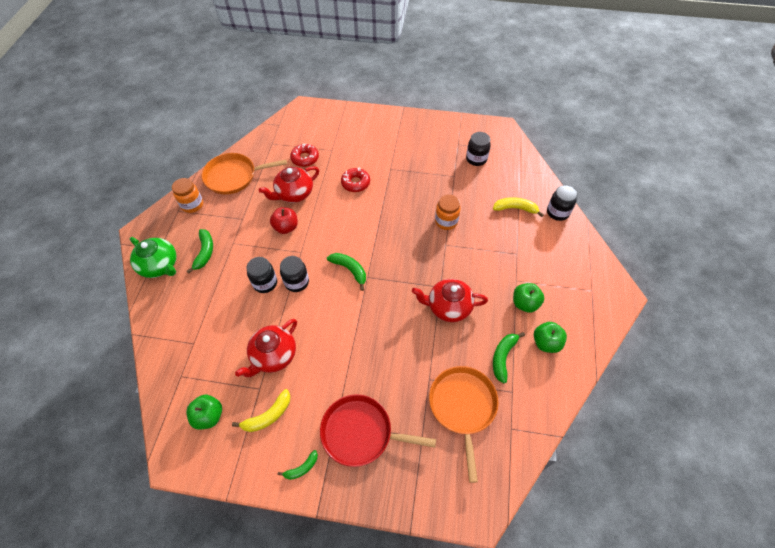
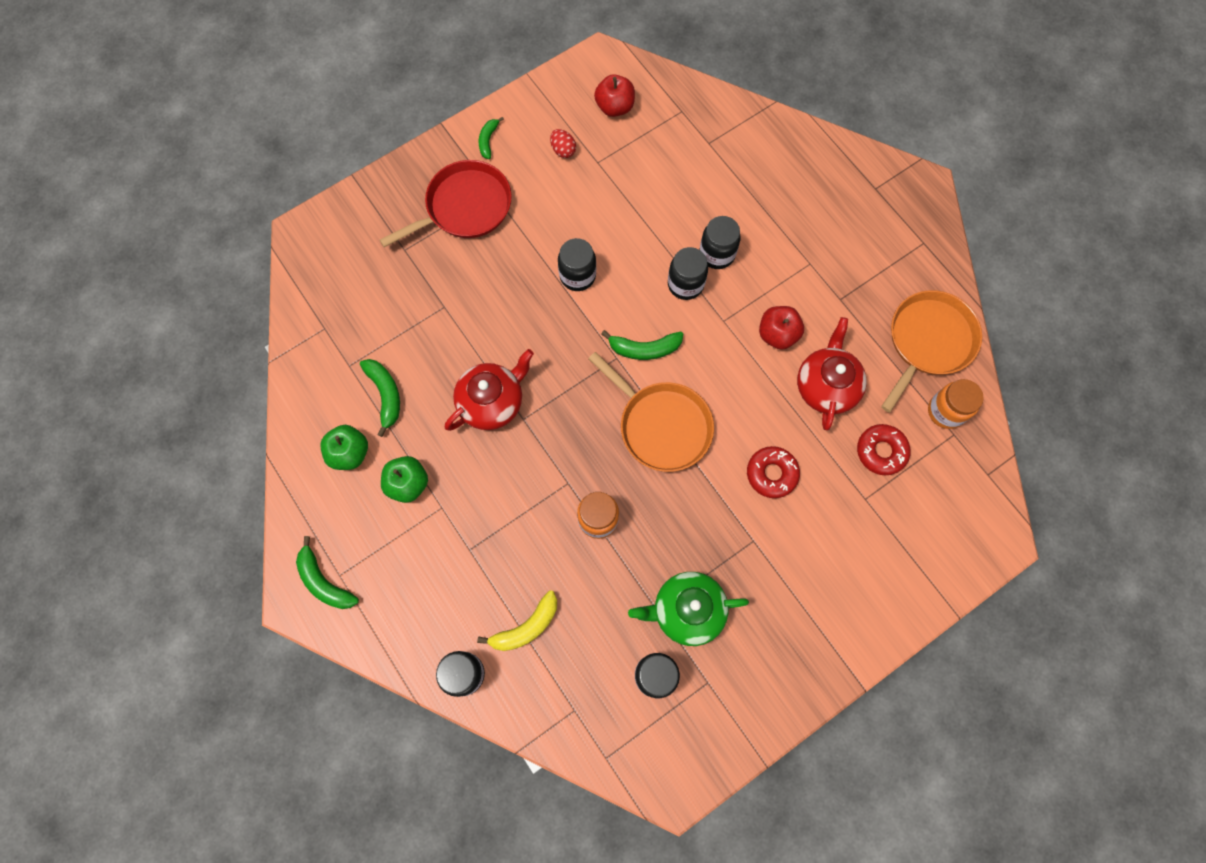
camera: 135 degrees right, 15 degrees up
green teapot [130,237,176,278] -> green teapot moved to [628,572,749,646]
orange jar [172,178,203,213] -> orange jar moved to [928,379,984,429]
green apple [186,394,222,429] -> red apple [594,74,635,117]
green banana [187,229,213,273] -> green banana moved to [296,536,359,609]
yellow banana [232,389,290,432] -> red egg [550,129,576,158]
red teapot [235,319,297,377] -> none
orange pan [429,366,499,483] -> orange pan moved to [588,352,714,472]
none -> black jar [558,238,596,291]

